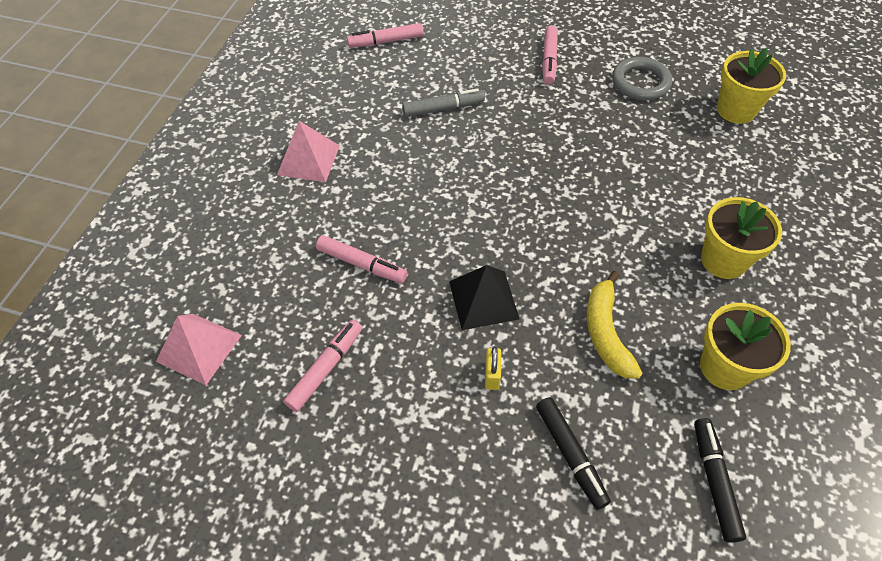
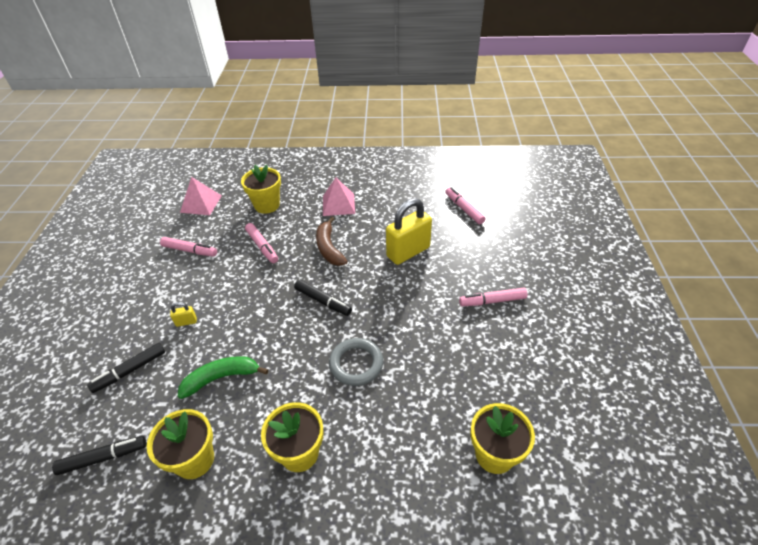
camera: 75 degrees right, 10 degrees down
pink marker [316,235,407,283] -> pink marker turned 45 degrees counterclockwise [245,223,278,263]
grey marker [402,88,485,117] -> yellow padlock [386,198,432,265]
black pyramid [449,265,519,330] -> none
yellow banana [587,271,643,379] -> green banana [178,356,268,399]
grey ring [612,57,672,100] -> grey ring moved to [329,338,383,386]
none -> yellow flower pot [241,165,281,214]
none -> black marker [294,280,352,316]
none -> brown banana [316,217,348,266]

